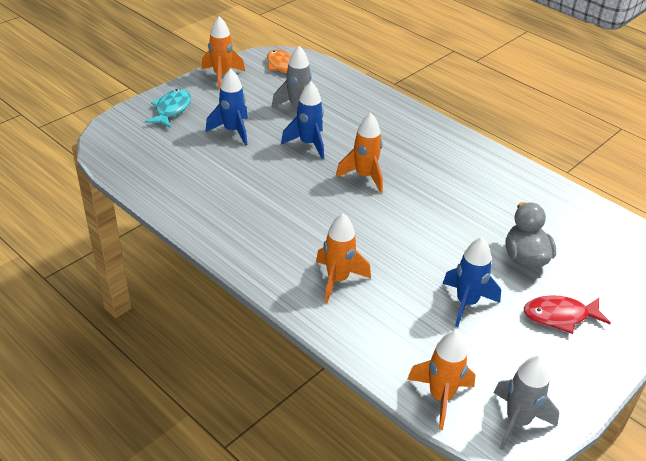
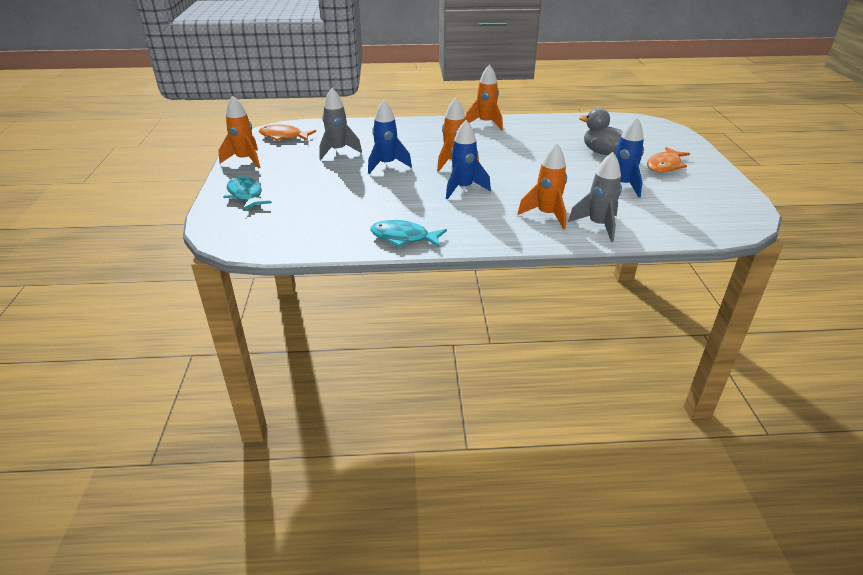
camera: 45 degrees left, 5 degrees down
blue rocket [205,68,248,146] -> blue rocket moved to [446,120,491,199]
orange rocket [407,331,475,430] -> orange rocket moved to [465,64,503,131]
grey rocket [494,355,559,450] -> grey rocket moved to [568,152,622,242]
red fish [524,295,611,334] -> orange fish [647,147,690,173]
none -> turquoise fish [370,220,447,248]

